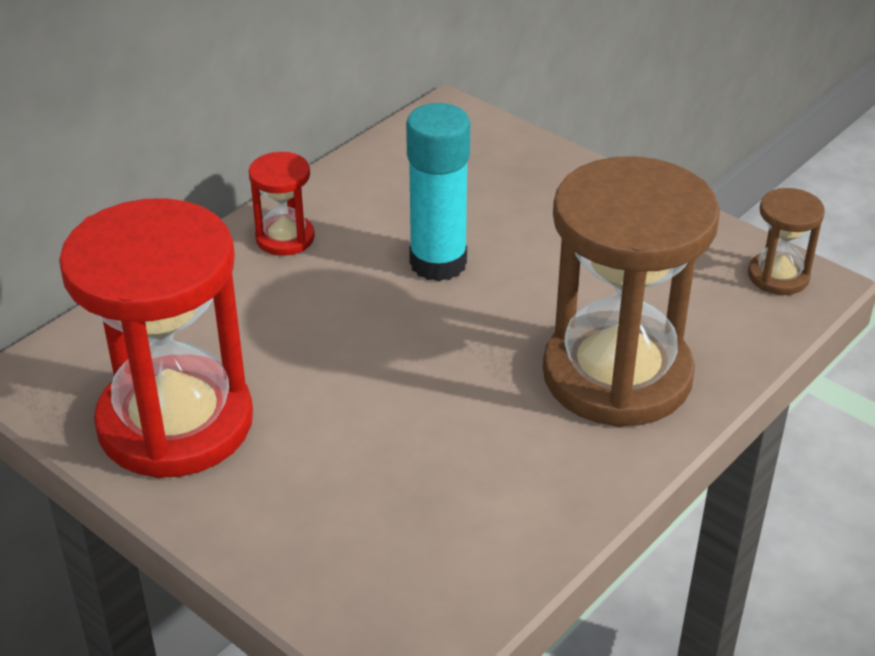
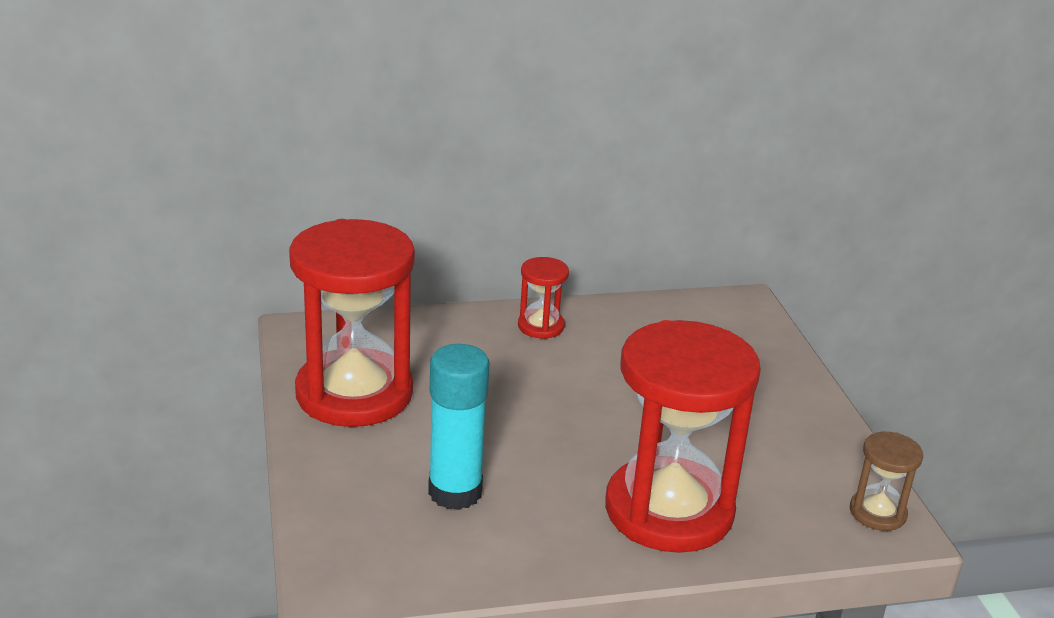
camera: 35 degrees right, 10 degrees down
turquoise glue stick [406,103,470,281] -> turquoise glue stick moved to [428,344,489,510]
brown hourglass [543,156,720,427] -> red hourglass [605,320,761,553]

